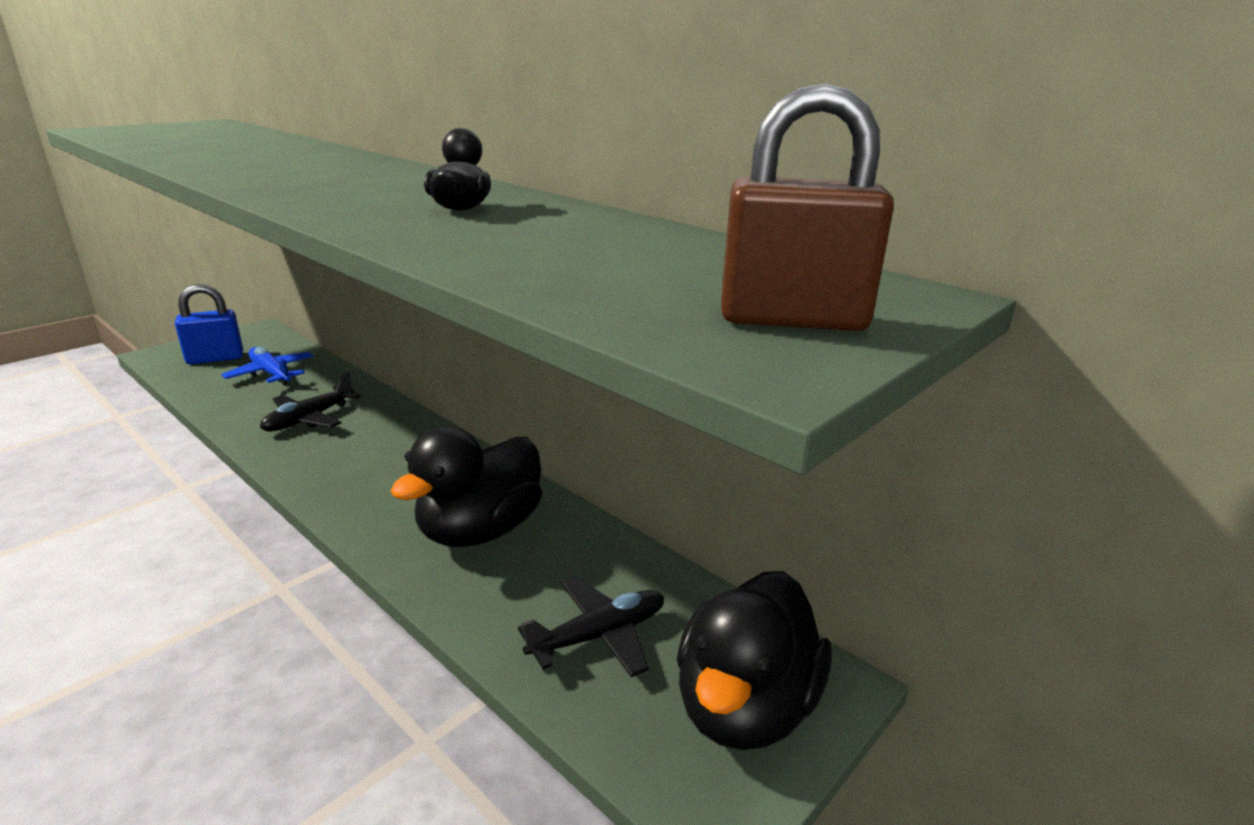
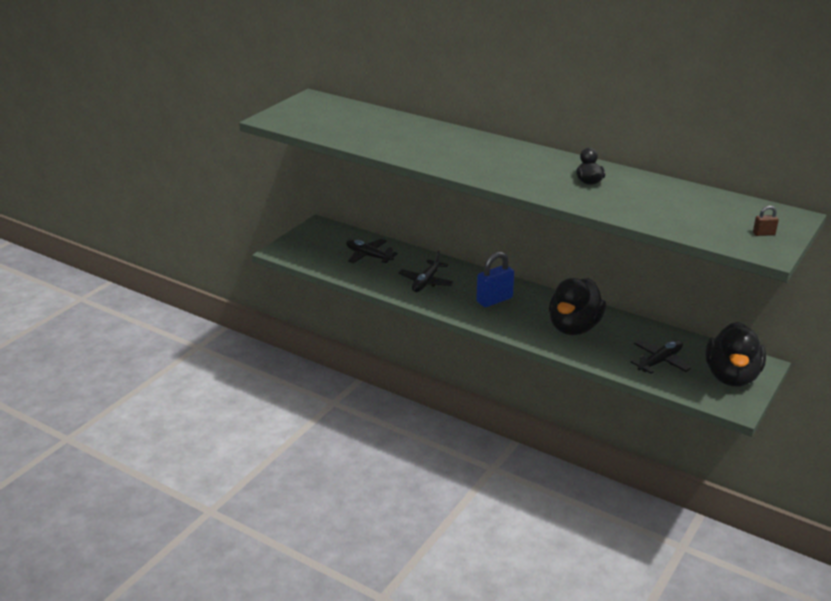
camera: 10 degrees left, 5 degrees up
blue padlock [175,284,243,364] -> blue padlock moved to [476,252,514,307]
blue plane [221,347,314,385] -> black plane [346,239,398,264]
brown padlock [721,83,894,331] -> brown padlock [753,206,779,236], size x0.46

